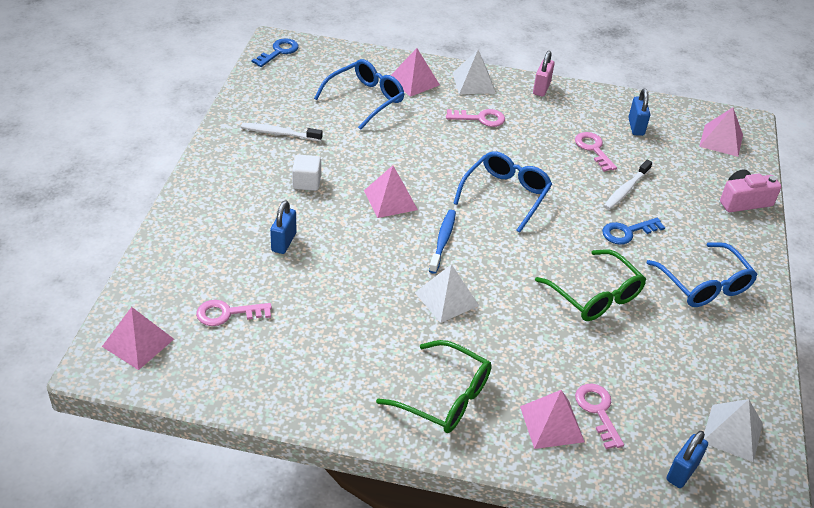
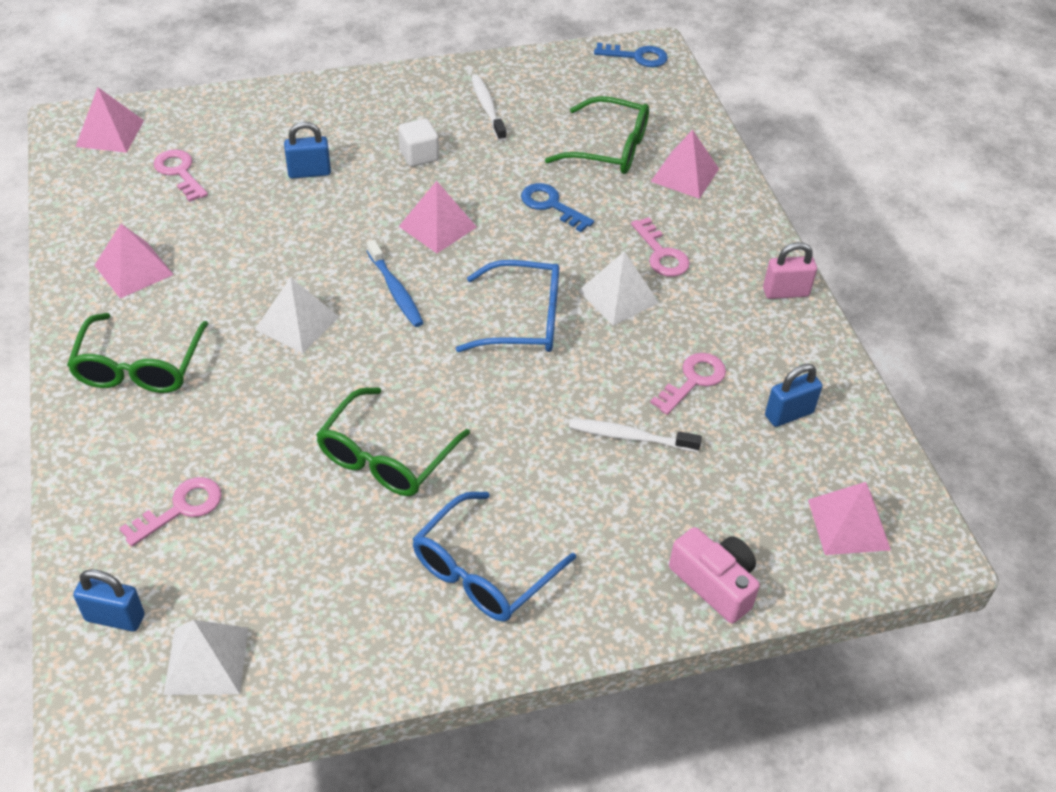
camera: 65 degrees right, 5 degrees up
blue glasses [314,59,404,130] -> green glasses [545,96,649,174]
blue toothbrush [429,210,456,274] -> blue toothbrush turned 75 degrees clockwise [366,240,423,327]
white pyramid [453,50,495,94] -> white pyramid moved to [578,251,659,326]
pink pyramid [520,390,585,449] -> pink pyramid moved to [94,224,174,298]
blue key [602,218,665,245] -> blue key moved to [521,183,594,232]

